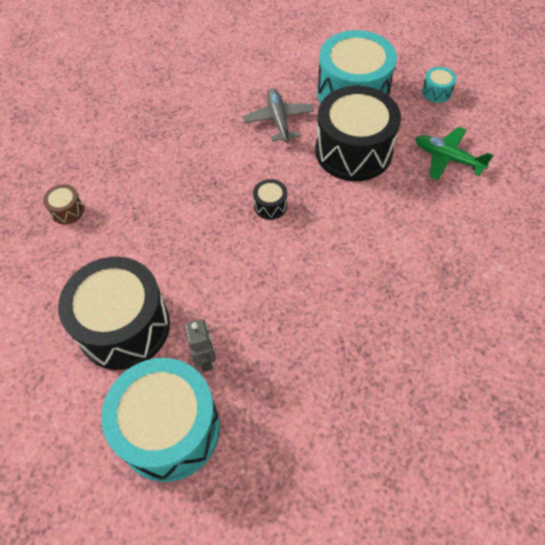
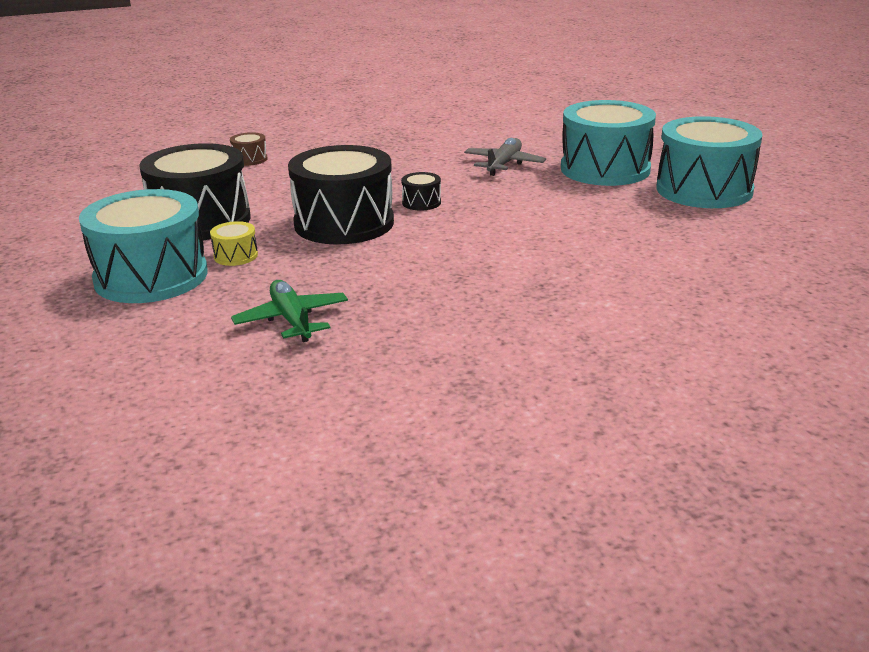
camera: 35 degrees right, 30 degrees down
grey robot [185,319,216,372] -> yellow drum [210,221,258,266]
black drum [315,86,401,181] -> black drum moved to [288,145,394,244]
green plane [415,127,493,180] -> green plane moved to [231,280,348,342]
turquoise drum [422,67,457,103] -> turquoise drum [656,116,762,208], size x2.44

